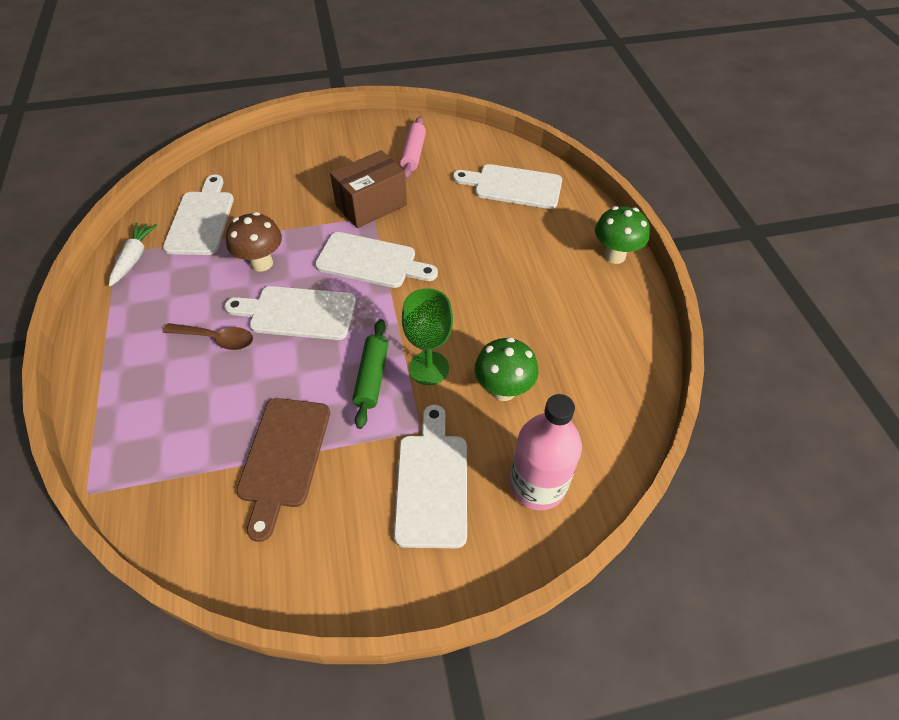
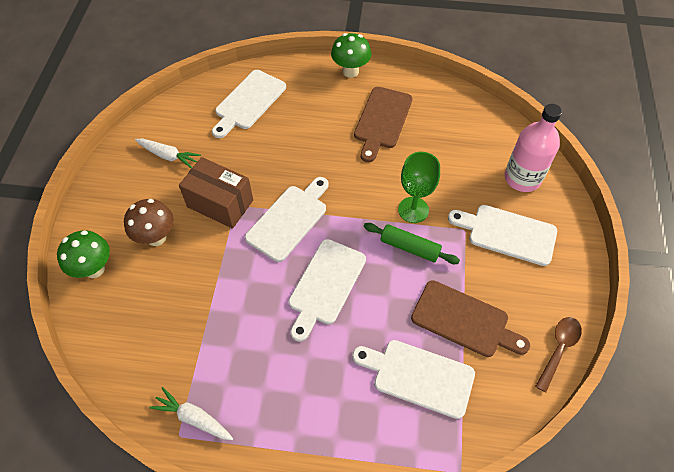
camera: 70 degrees left, 5 degrees up
white cutting board [163,175,234,255] -> white cutting board moved to [352,340,475,419]
brown spoon [163,323,253,350] -> brown spoon moved to [535,317,582,393]
brown mushroom [226,212,282,271] -> brown mushroom moved to [124,199,174,246]
brown box [330,150,407,228] -> brown box turned 45 degrees counterclockwise [179,157,253,229]
pink rolling pin [400,117,426,179] -> white carrot [135,139,201,169]
green mushroom [475,337,539,401] -> green mushroom moved to [57,230,110,278]
none -> brown cutting board [354,87,412,162]

